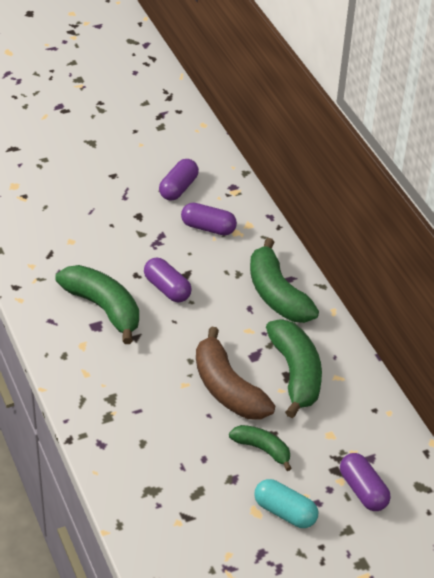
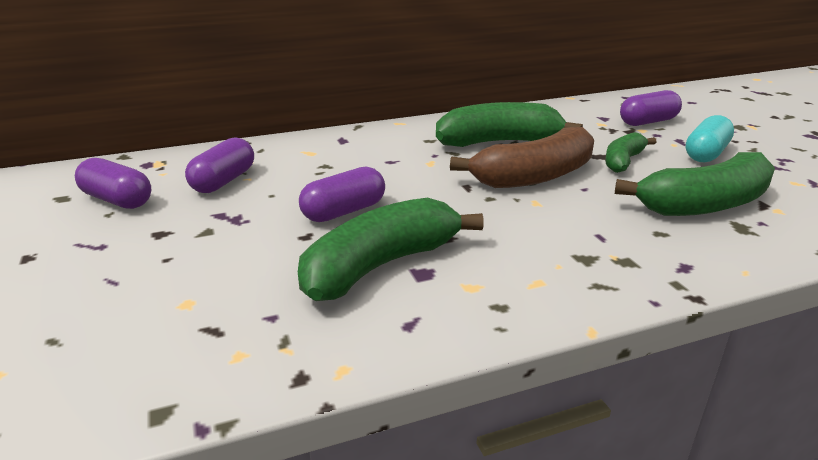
camera: 85 degrees left, 15 degrees down
green banana [250,238,319,323] -> green banana moved to [615,152,775,216]

